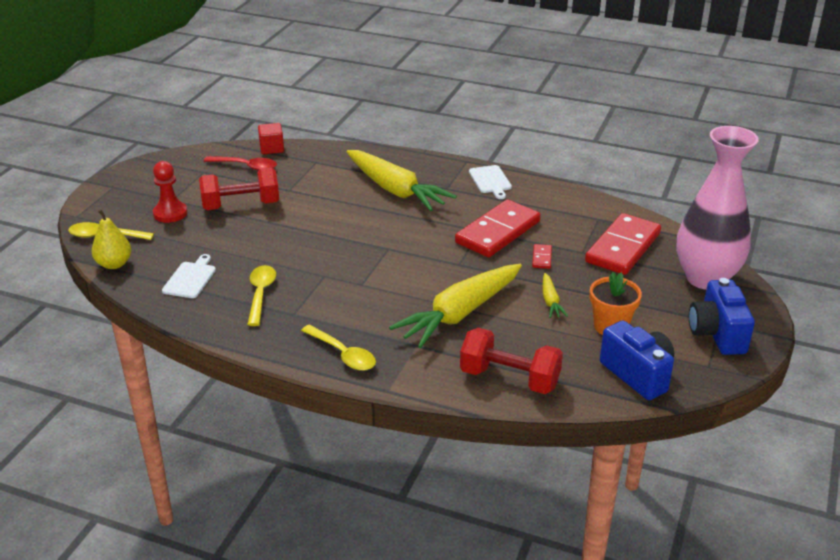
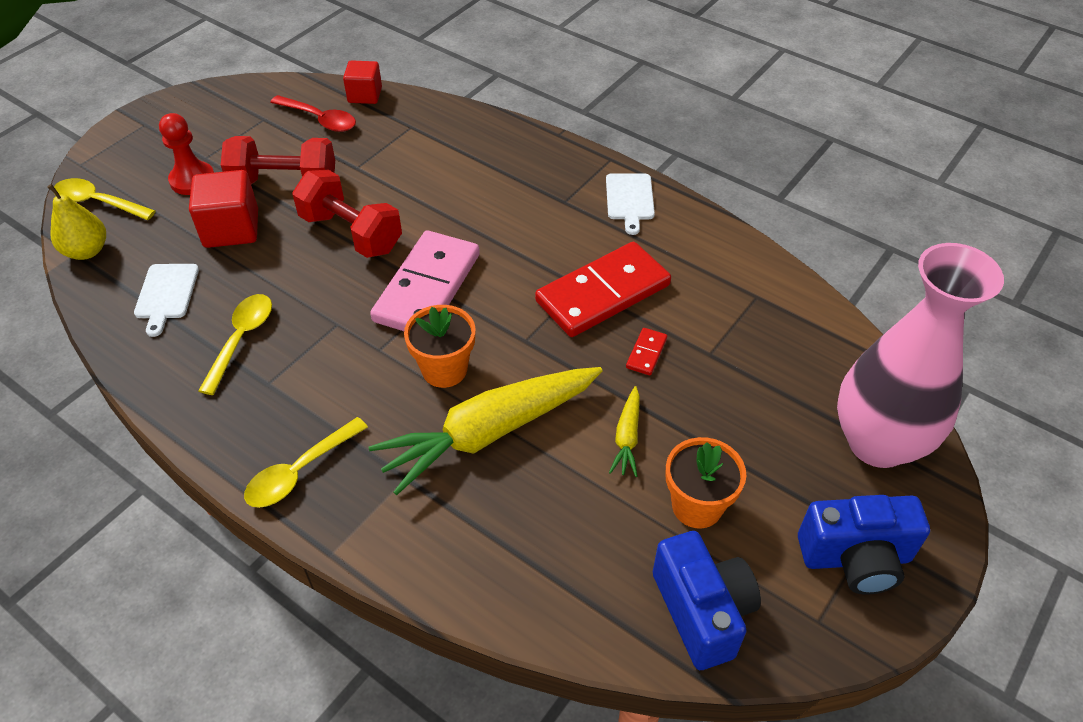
camera: 15 degrees right, 15 degrees up
white cutting board [162,254,216,298] -> white cutting board turned 150 degrees clockwise [134,264,199,337]
yellow spoon [301,325,376,371] -> yellow spoon turned 75 degrees clockwise [244,417,368,508]
yellow carrot [346,150,457,211] -> none
red dumbbell [460,328,563,394] -> red dumbbell moved to [292,170,402,258]
red domino [585,213,661,275] -> none
blue camera [689,278,755,355] -> blue camera turned 105 degrees counterclockwise [798,495,930,594]
none -> red cube [189,170,258,248]
none -> pink domino [370,230,480,331]
none -> orange flower pot [404,305,476,388]

